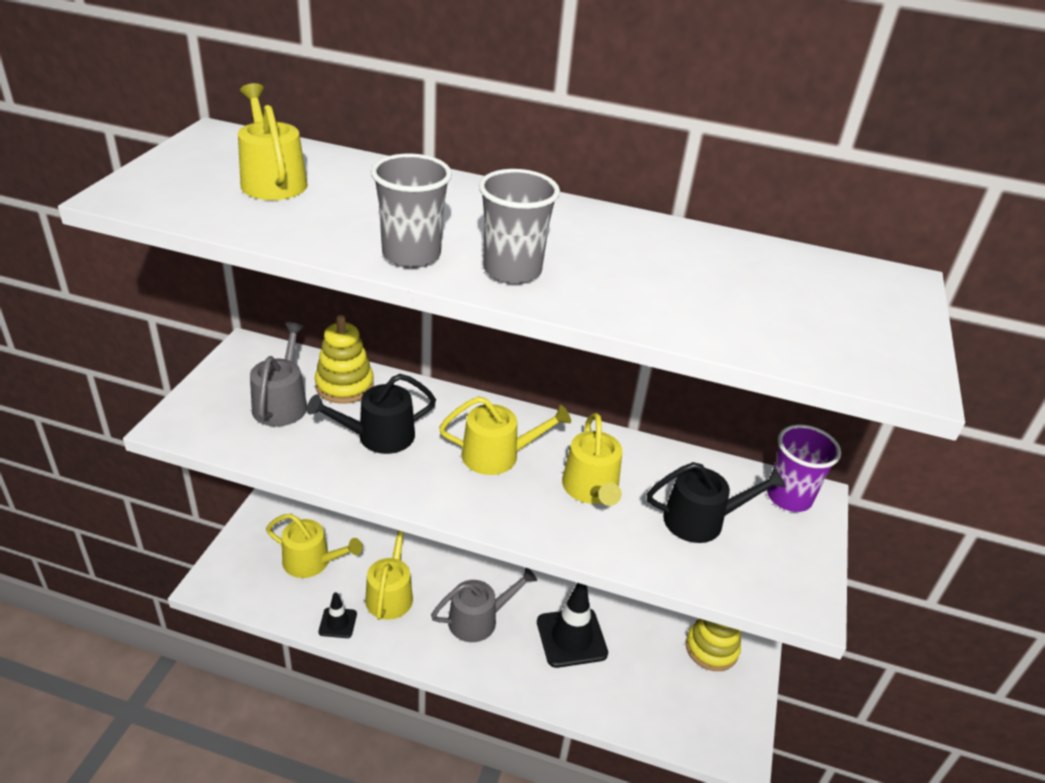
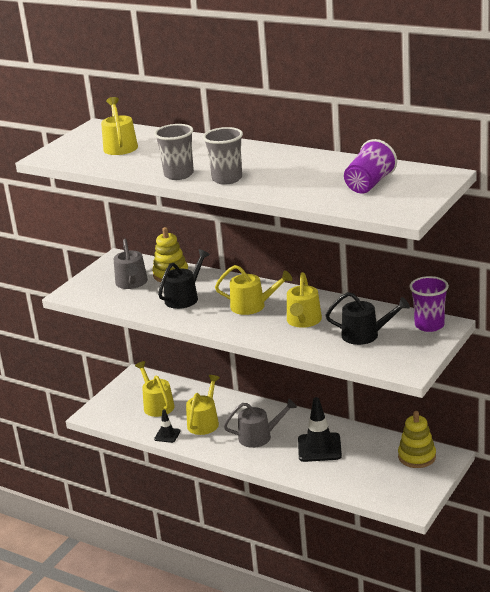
camera: 20 degrees right, 10 degrees down
grey watering can [250,322,307,427] -> grey watering can turned 150 degrees clockwise [114,239,148,289]
yellow watering can [266,514,362,578] -> yellow watering can turned 150 degrees counterclockwise [135,361,175,417]
black watering can [307,374,436,454] -> black watering can turned 135 degrees clockwise [158,249,210,309]
none -> purple cup [344,139,397,194]

